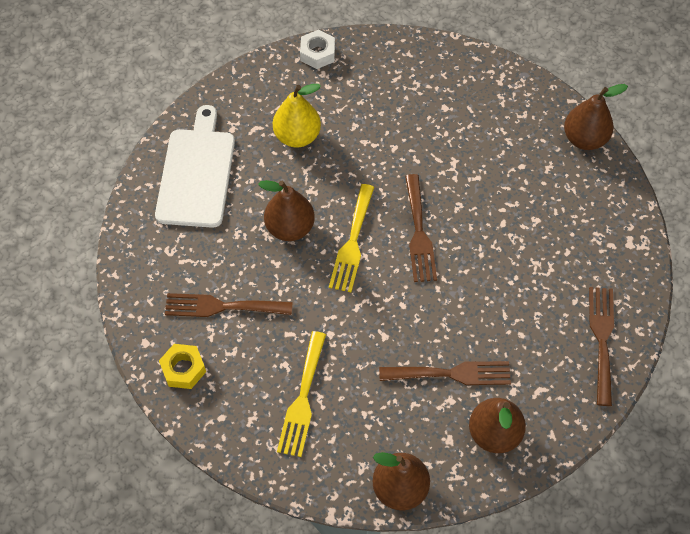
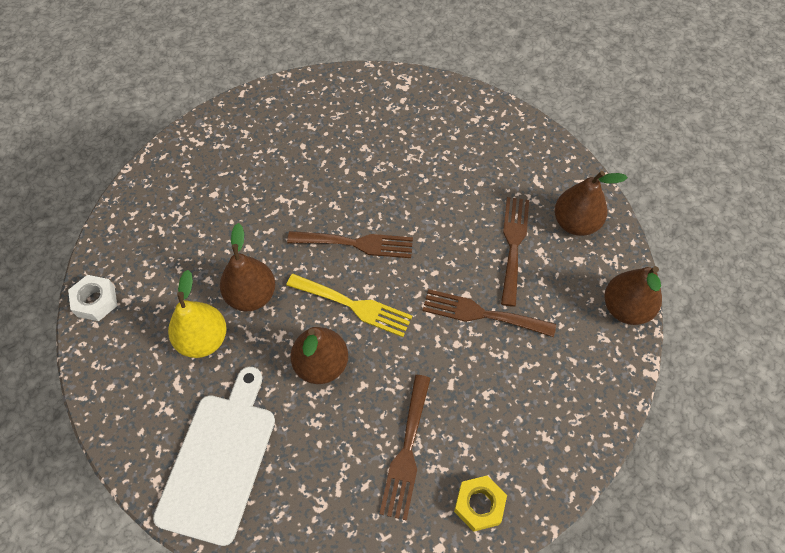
camera: 80 degrees left, 0 degrees up
white cutting board [155,105,235,228] -> white cutting board turned 90 degrees clockwise [153,367,275,546]
yellow fork [277,331,326,457] -> none
brown pear [564,84,628,150] -> brown pear moved to [220,223,275,311]
brown fork [589,287,614,406] -> brown fork moved to [422,289,556,337]

